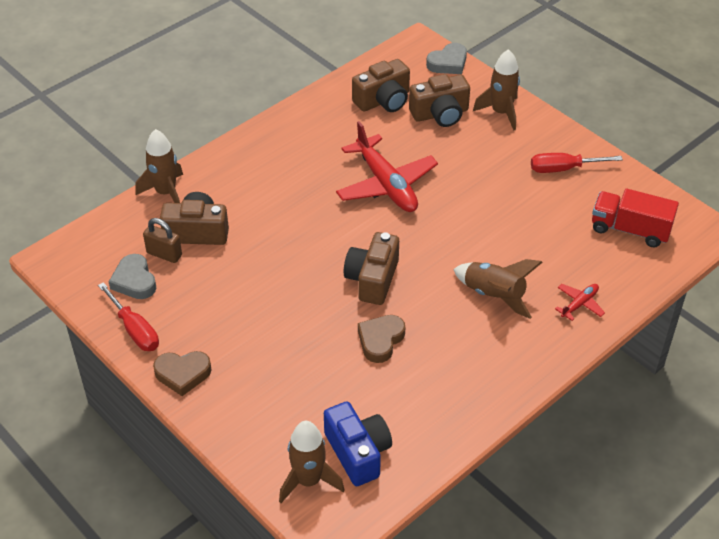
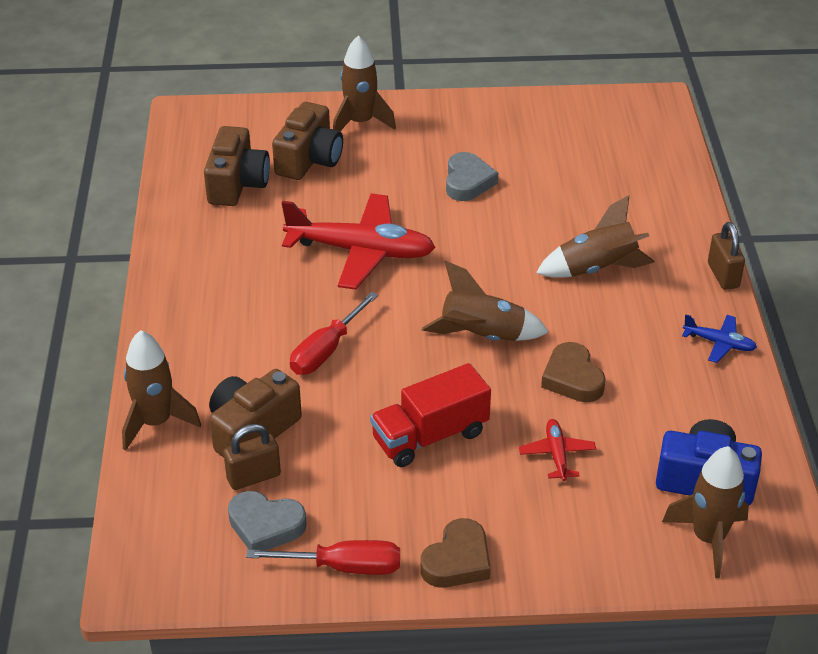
camera: 50 degrees left, 5 degrees down
brown camera [344,232,399,305] -> brown rocket [422,261,549,341]
grey heart [426,43,467,74] -> grey heart moved to [446,152,498,201]
red screwdriver [531,153,623,173] -> red screwdriver moved to [290,292,378,375]
red plane [555,284,605,321] -> red plane moved to [519,419,596,481]
red truck [592,189,679,247] -> red truck moved to [370,363,491,467]
none -> blue plane [682,314,757,363]
none -> brown padlock [708,222,745,290]

